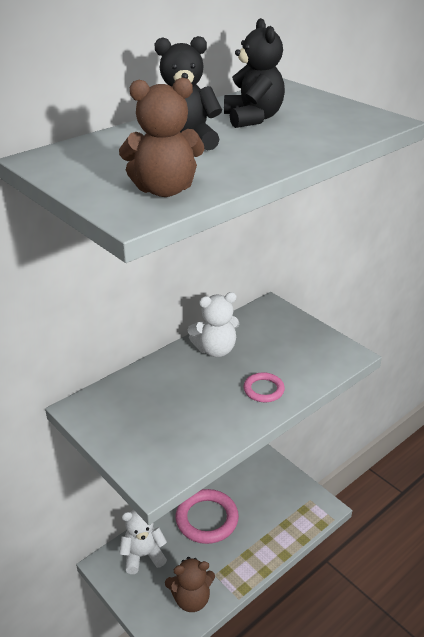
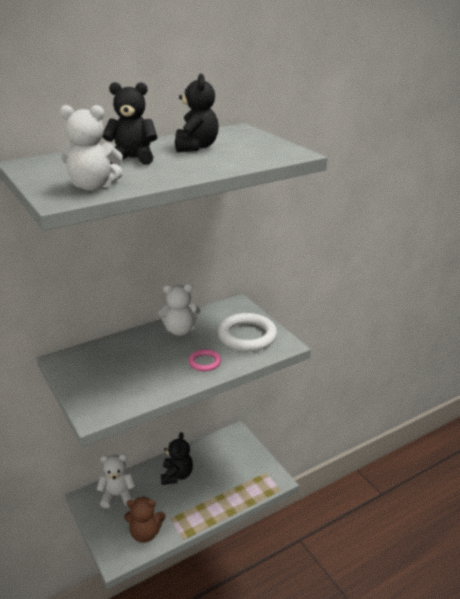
camera: 10 degrees right, 5 degrees down
brown teddy bear [119,78,204,197] -> white teddy bear [60,105,123,191]
pink ring [175,489,239,544] -> black teddy bear [161,432,193,485]
none -> white ring [217,313,277,351]

